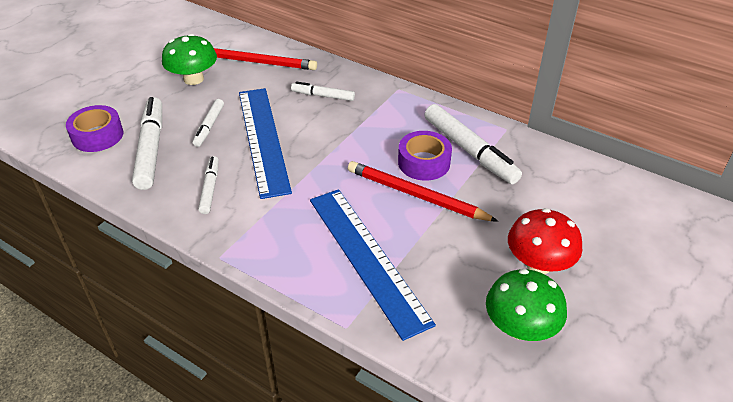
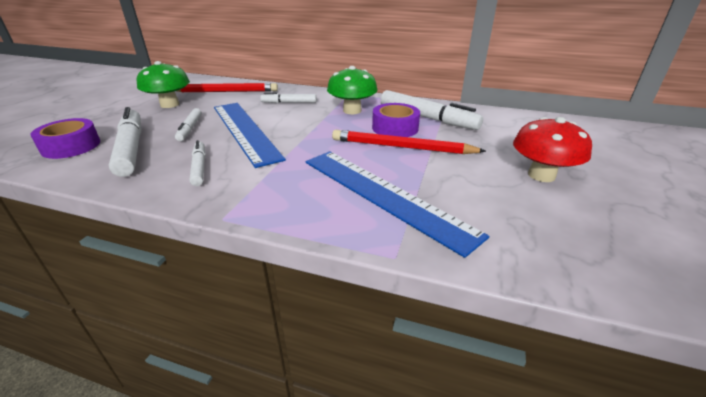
camera: 15 degrees left, 10 degrees down
green mushroom [486,269,567,341] -> green mushroom moved to [327,66,377,114]

